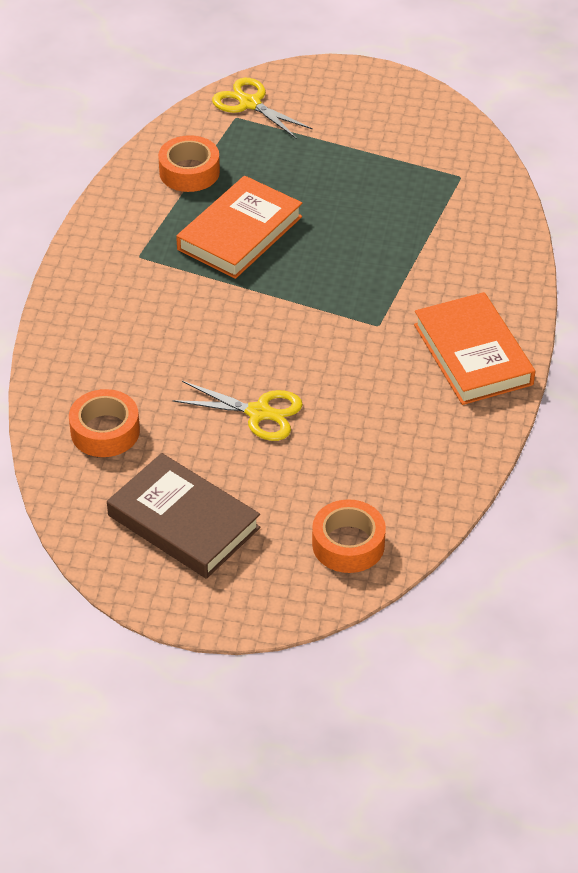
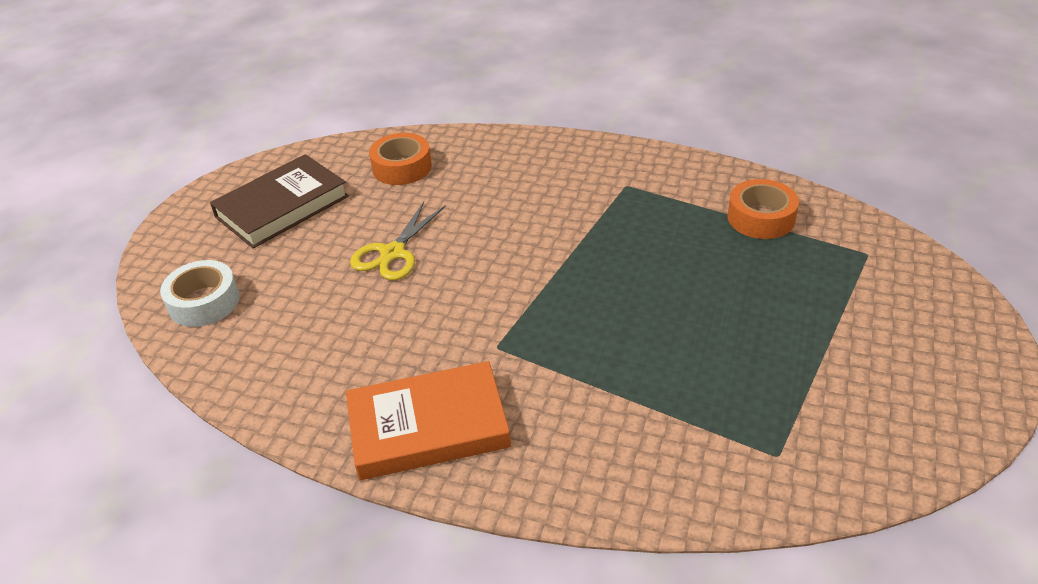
camera: 100 degrees right, 5 degrees down
orange book [176,176,302,279] -> none
yellow scissors [212,78,313,139] -> none
orange tape [312,499,386,573] -> white tape [160,260,240,327]

